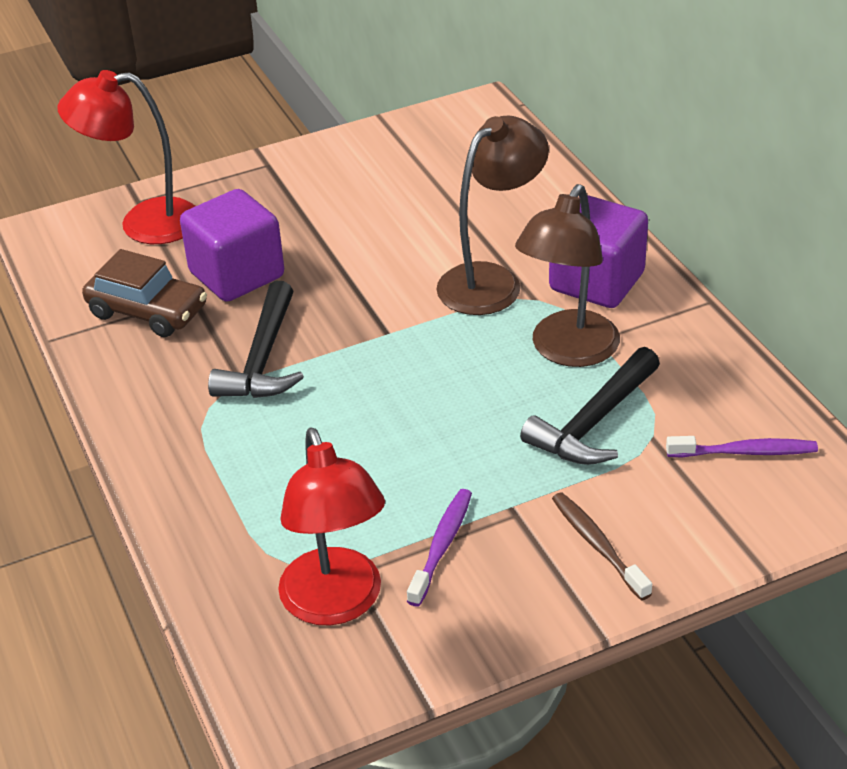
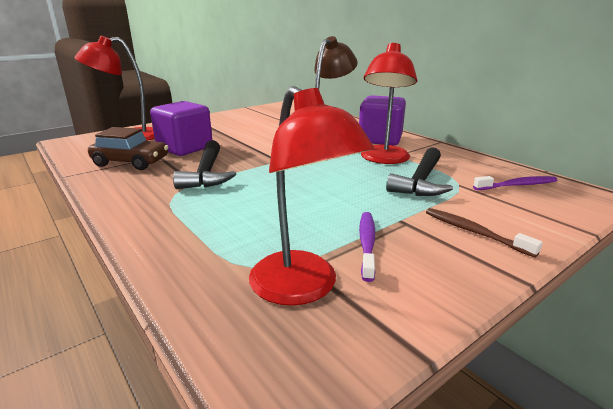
camera: 15 degrees left, 15 degrees down
brown lamp [515,184,620,367] -> red lamp [361,43,417,164]

